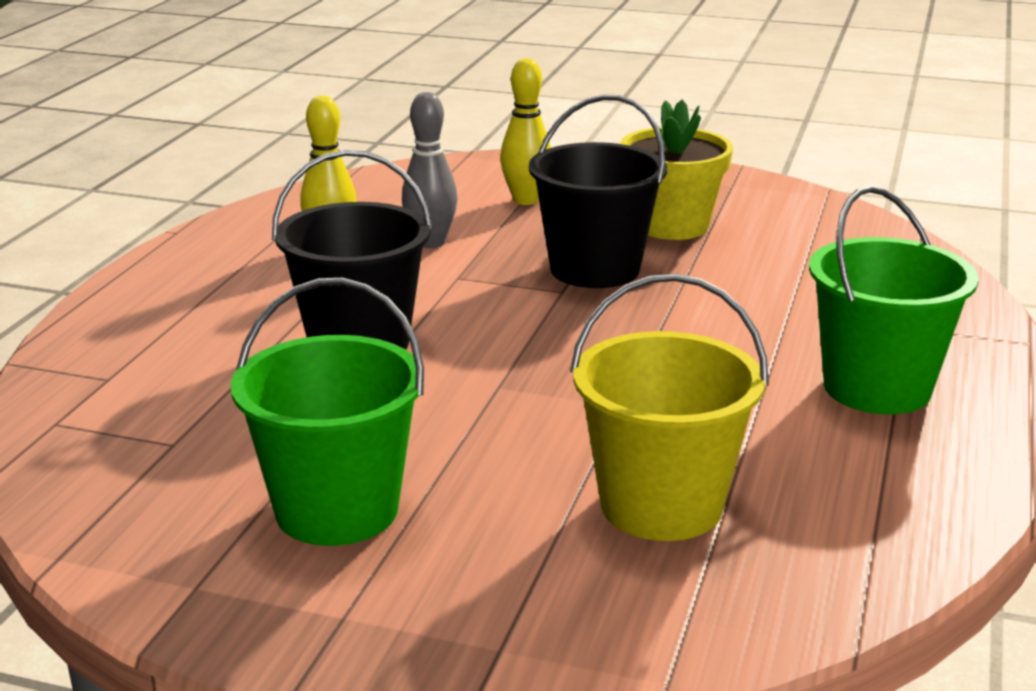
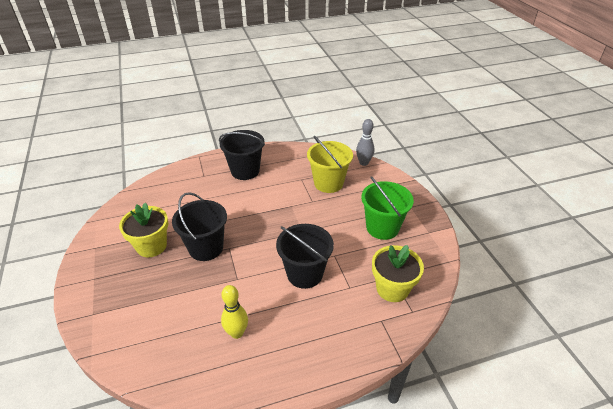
camera: 125 degrees left, 15 degrees up
grey bowling pin [402,92,457,248] -> grey bowling pin moved to [356,119,375,166]
yellow bowling pin [500,58,551,205] -> none
green bucket [809,186,979,414] -> black bucket [219,130,265,180]
none -> yellow flower pot [372,245,424,302]

